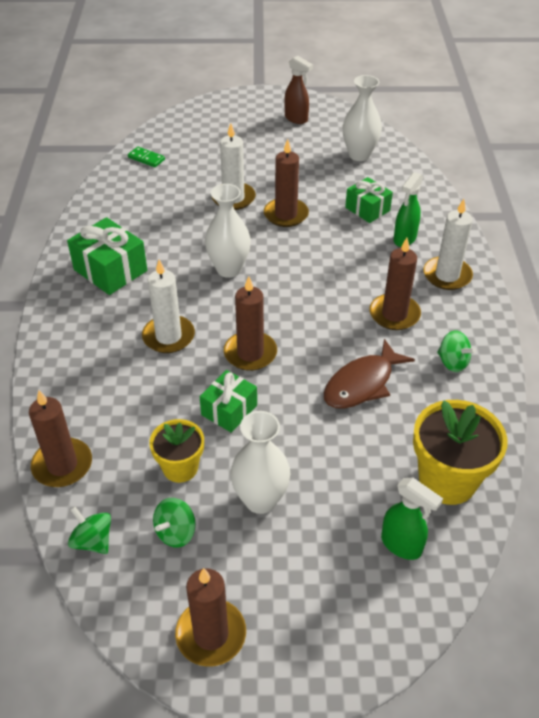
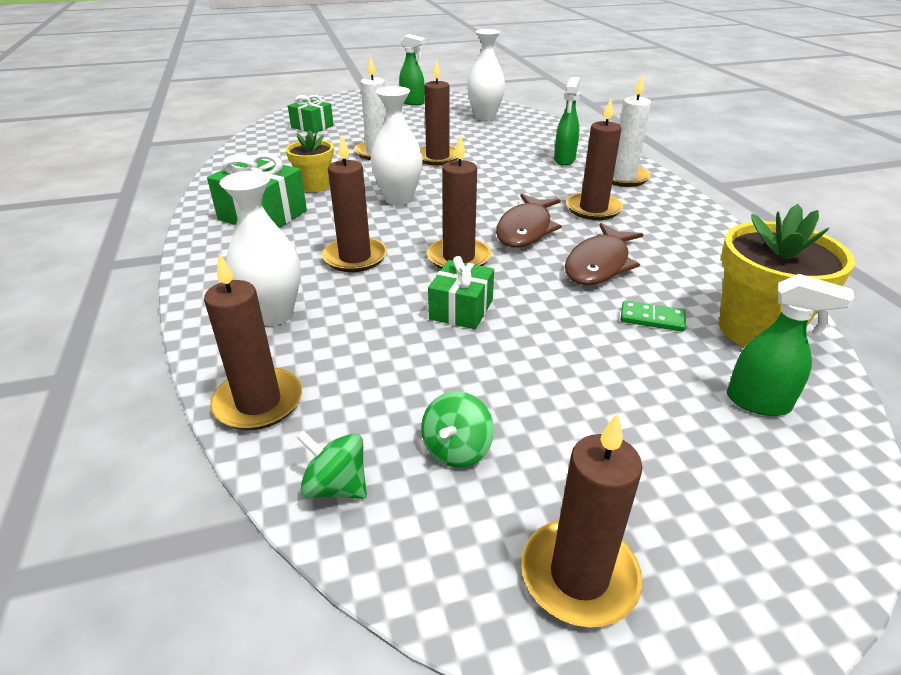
camera: 15 degrees left, 10 degrees down
green domino [128,147,165,167] -> green domino moved to [621,301,686,332]
white candle [142,260,195,353] -> brown candle [322,135,387,272]
yellow flower pot [149,419,204,483] -> yellow flower pot moved to [286,130,334,192]
white vase [231,411,290,514] -> white vase moved to [219,171,301,326]
brown spray bottle [284,56,313,124] -> green spray bottle [399,34,426,105]
green gift [345,177,393,223] -> green gift moved to [288,95,334,133]
green spinning top [437,330,476,372] -> none
none -> brown fish [496,194,562,248]

